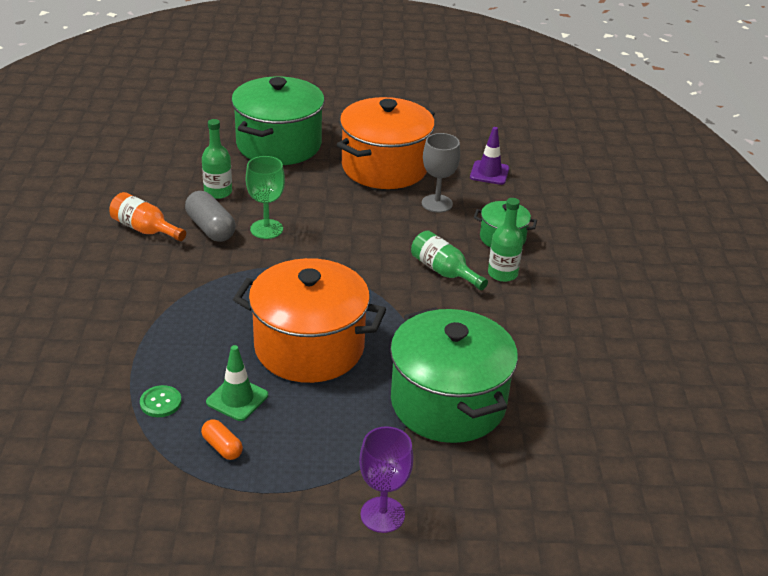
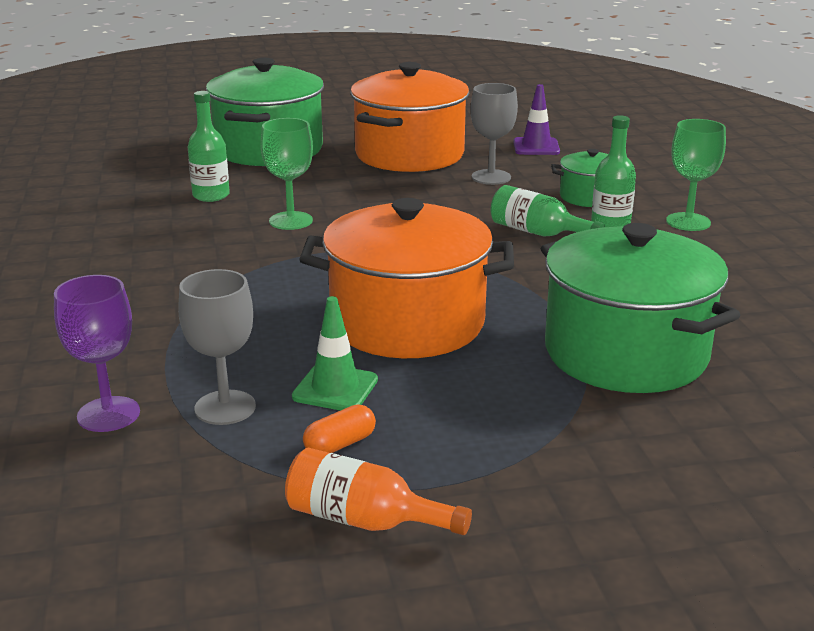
camera: 10 degrees left, 10 degrees down
orange bottle [109,192,186,241] -> orange bottle moved to [285,448,472,535]
green button [140,385,182,417] -> grey goblet [178,269,256,425]
grey capsule [185,191,235,242] -> none
orange capsule [201,419,243,460] -> orange capsule turned 75 degrees counterclockwise [303,405,376,453]
purple goblet [359,426,414,533] -> purple goblet moved to [54,275,140,432]
none -> green goblet [666,119,726,231]

